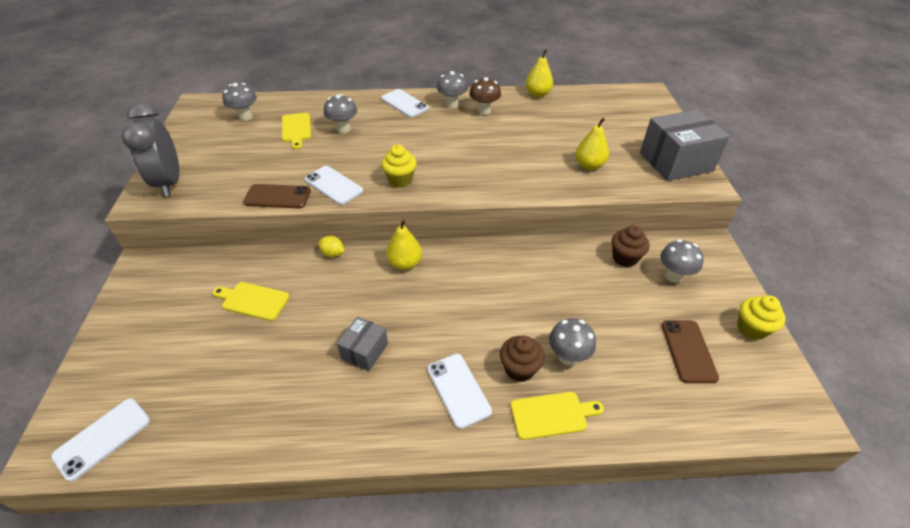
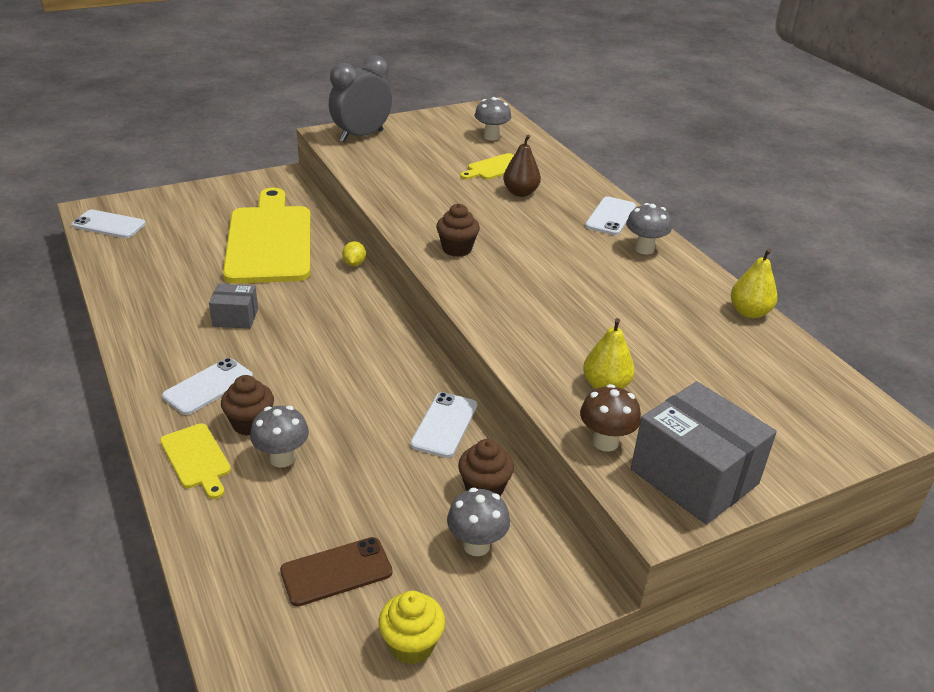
camera: 65 degrees right, 10 degrees down
yellow cutting board [213,282,290,321] -> yellow cutting board [223,188,311,283], size x2.28
brown phone [243,184,311,208] -> none
white phone [304,166,363,205] -> white phone moved to [410,392,477,458]
grey mushroom [324,94,357,133] -> brown pear [503,134,541,197]
yellow cupcake [381,145,417,187] -> brown cupcake [436,204,480,257]
yellow pear [386,219,422,270] -> none
brown mushroom [469,77,501,115] -> brown mushroom moved to [580,384,641,452]

